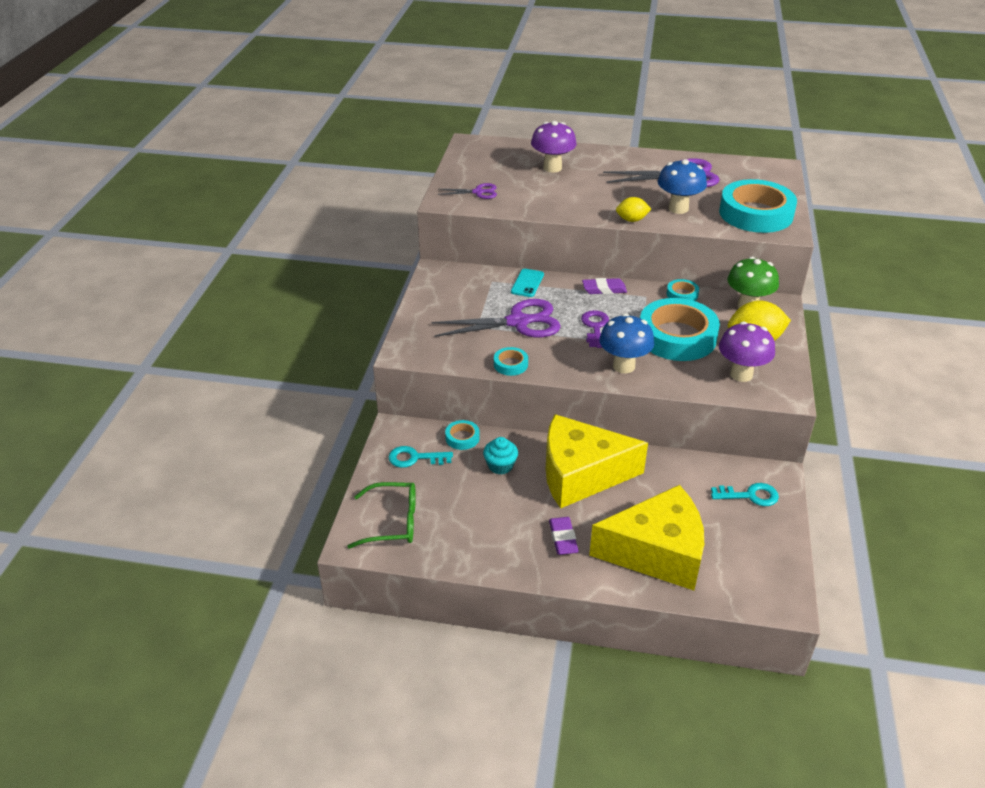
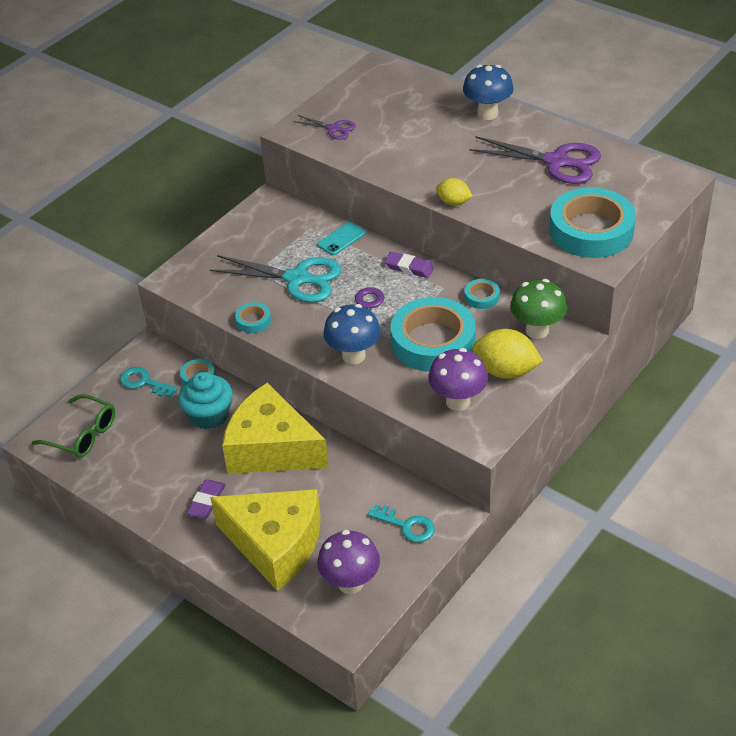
camera: 30 degrees right, 5 degrees up
purple scissors [431,299,561,337] -> turquoise scissors [210,255,341,303]
turquoise cupcake [483,437,518,475] -> turquoise cupcake [178,372,233,429], size x1.55
purple mushroom [531,121,576,172] -> purple mushroom moved to [317,530,380,594]
blue mushroom [658,159,707,214] -> blue mushroom moved to [463,65,514,120]

